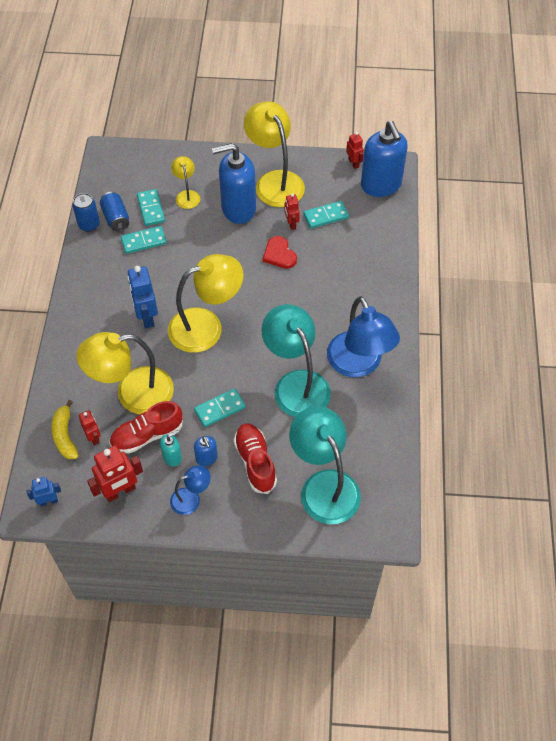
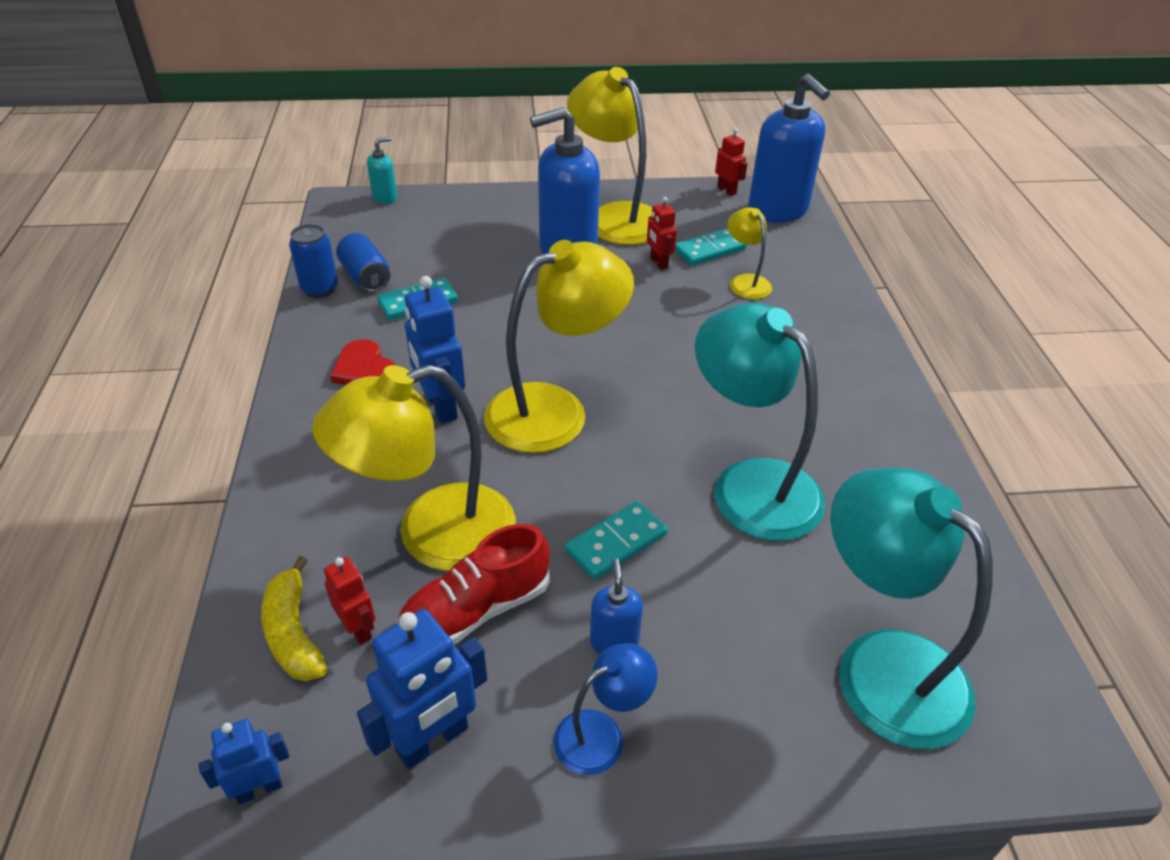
camera: 10 degrees left, 15 degrees down
red robot [87,445,143,502] -> blue robot [357,609,487,769]
turquoise domino [137,189,165,226] -> none
turquoise soap dispenser [160,430,182,467] -> turquoise soap dispenser moved to [367,137,397,204]
yellow lamp [171,156,200,209] -> yellow lamp moved to [727,207,772,299]
blue soap dispenser [194,436,218,466] -> blue soap dispenser turned 150 degrees counterclockwise [590,558,643,654]
red shoe [234,423,277,494] -> none
red heart [263,236,297,269] -> red heart moved to [330,339,395,385]
blue lamp [327,296,400,377] -> none

